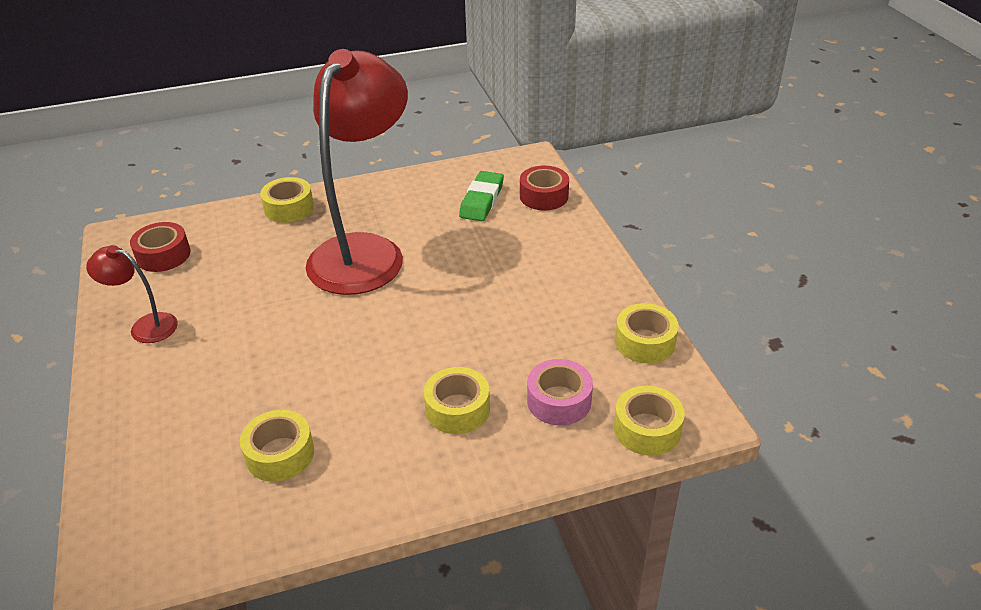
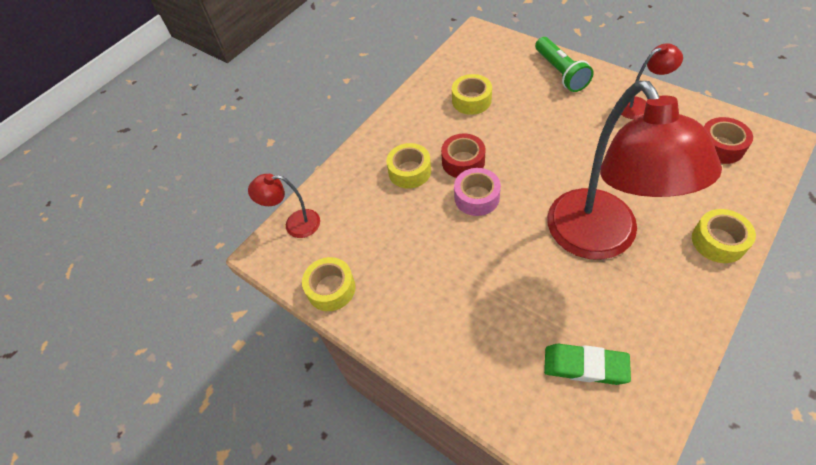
camera: 150 degrees right, 15 degrees up
green eraser [459,171,504,221] -> green eraser turned 60 degrees counterclockwise [544,344,631,385]
red tape [520,166,569,210] -> red tape moved to [441,134,486,178]
pink tape [527,359,593,425] -> pink tape moved to [454,168,501,216]
yellow tape [614,386,685,456] -> red lamp [248,174,320,238]
none -> green flashlight [535,37,594,92]

